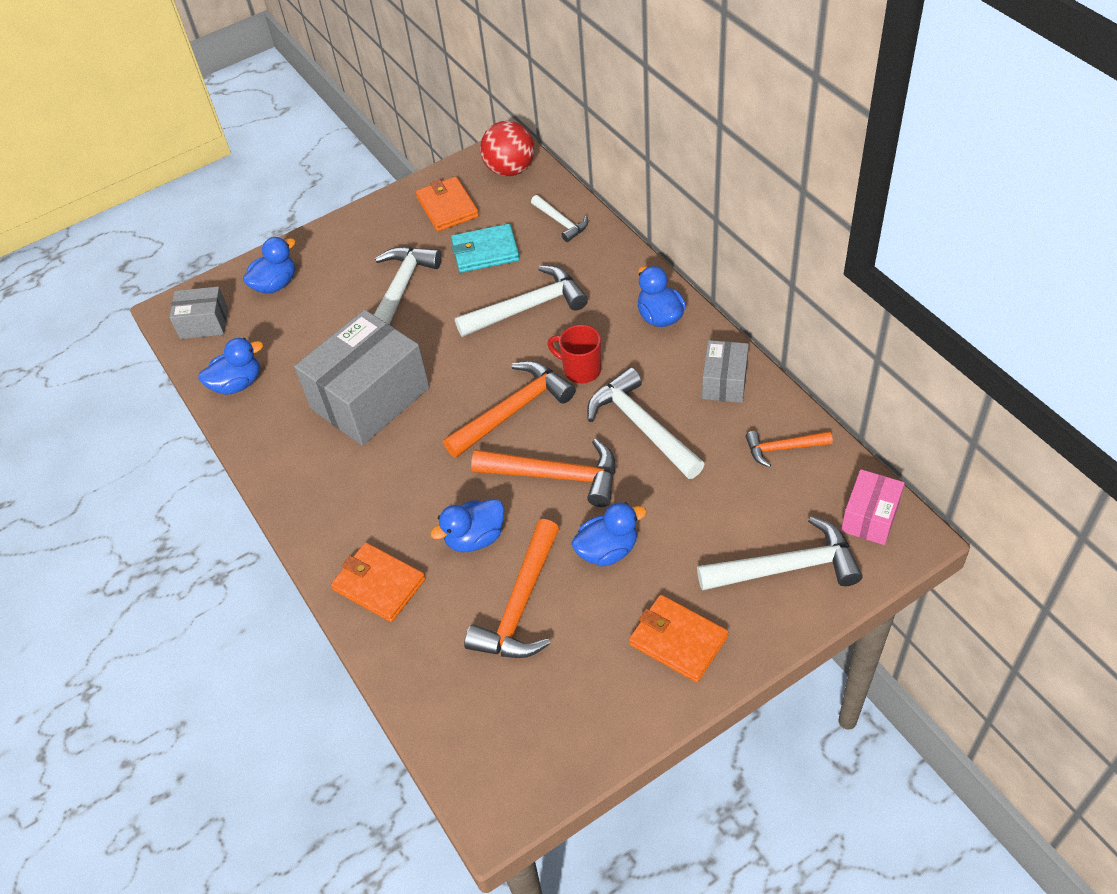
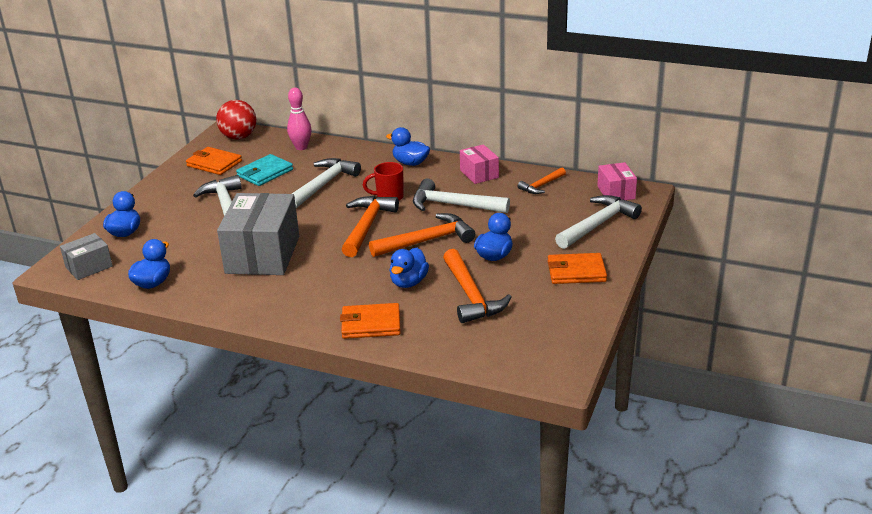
camera: 40 degrees left, 20 degrees down
white hammer [531,195,588,242] -> pink bowling pin [287,88,312,150]
grey box [702,340,749,403] -> pink box [460,144,499,184]

